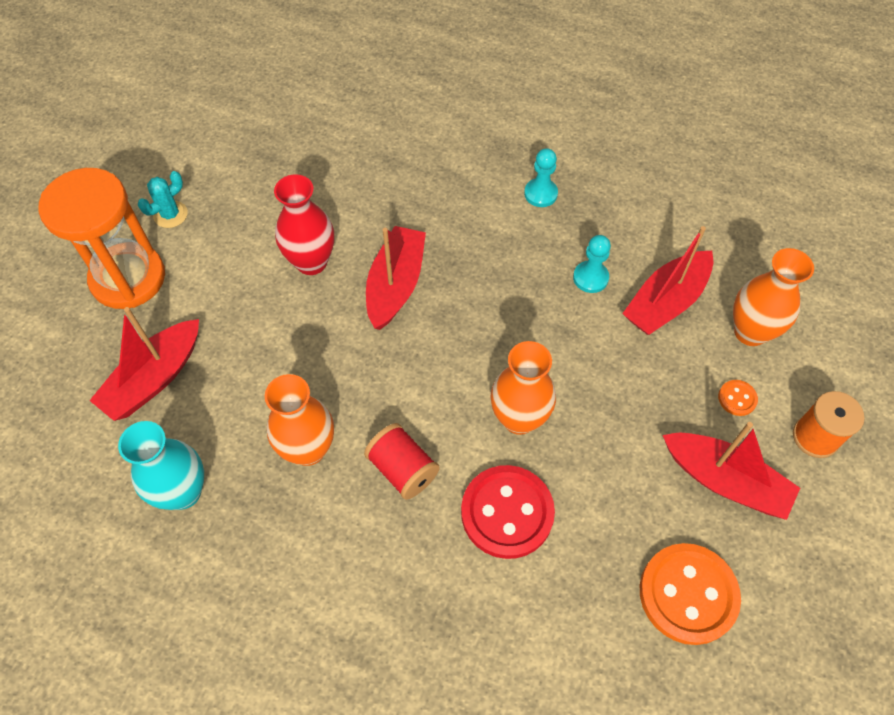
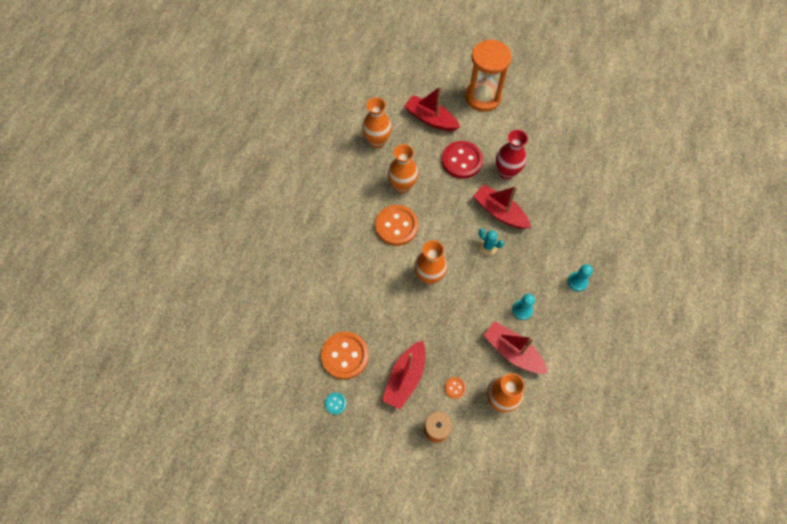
camera: 85 degrees right, 5 degrees up
turquoise vase [118,421,204,510] -> orange vase [362,97,392,148]
turquoise cactus [138,171,188,228] -> turquoise cactus moved to [479,228,504,255]
red spool [364,423,440,500] -> orange button [375,205,418,246]
red boat [366,226,426,330] -> red boat turned 150 degrees counterclockwise [473,185,531,229]
red button [461,465,555,559] -> red button moved to [442,141,483,179]
none -> turquoise button [325,393,346,415]

